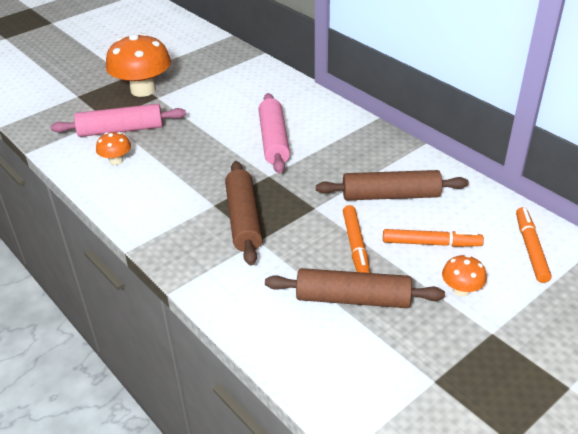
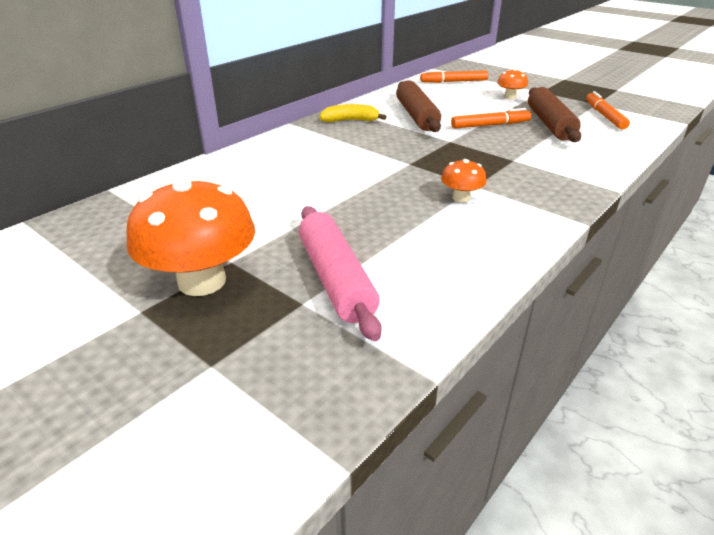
camera: 100 degrees left, 5 degrees down
orange mushroom [96,132,131,165] -> orange mushroom moved to [441,159,487,203]
brown rolling pin [225,161,263,266] -> none
pink rolling pin [258,93,290,174] -> none
orange marker [383,229,484,247] -> orange marker moved to [586,91,630,130]
none -> yellow banana [320,104,386,122]

